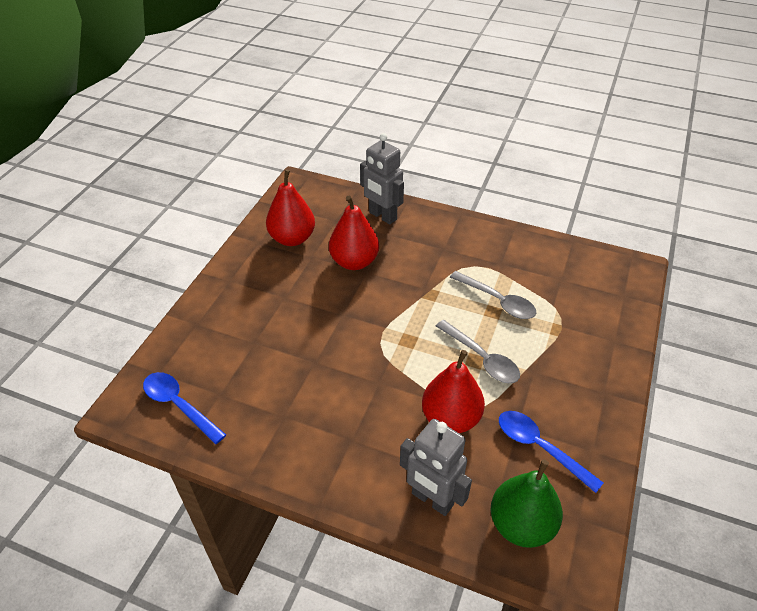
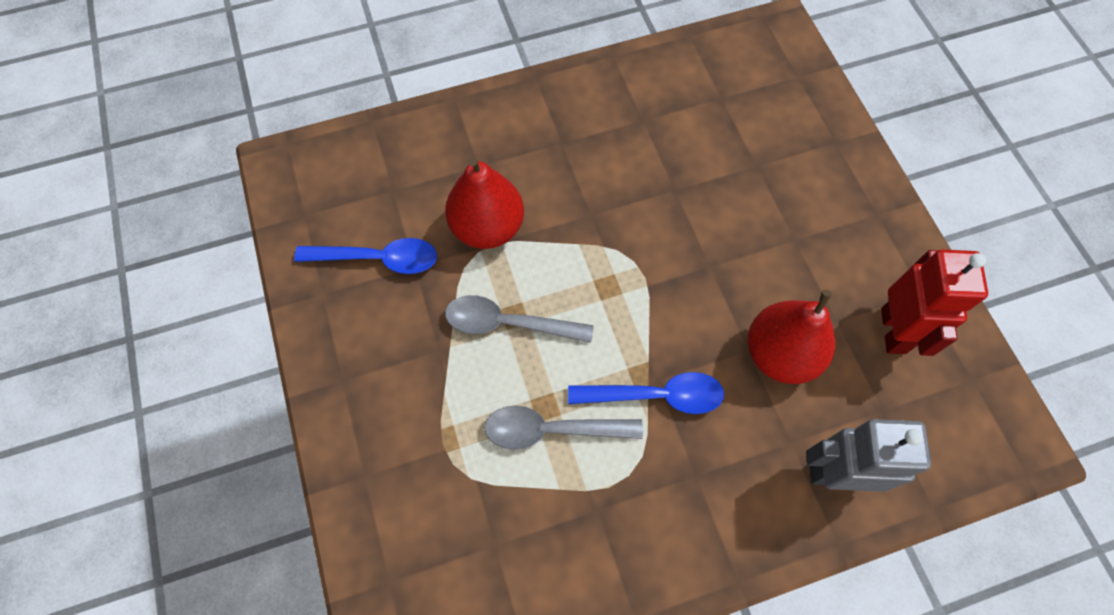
camera: 140 degrees right, 20 degrees up
blue spoon [143,372,226,444] -> blue spoon moved to [568,372,724,414]
red pear [266,170,315,246] -> red robot [881,250,988,356]
grey robot [400,419,472,516] -> none
green pear [491,459,563,548] -> none

